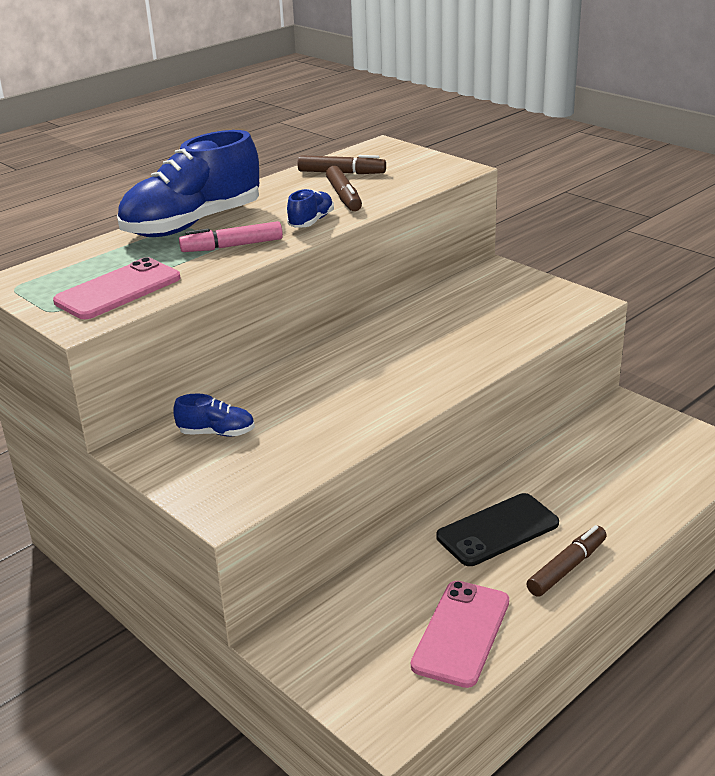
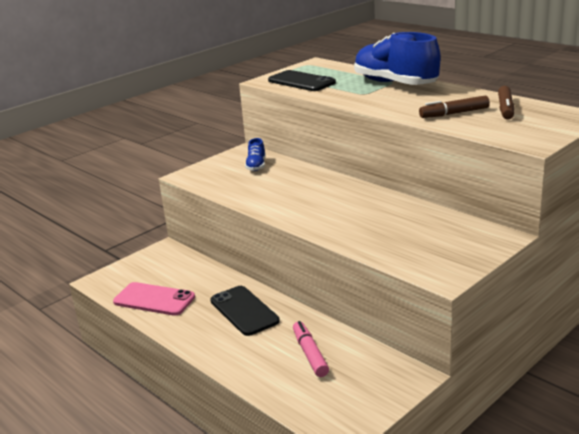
camera: 90 degrees right, 5 degrees down
pink phone [53,257,180,319] -> black phone [268,70,336,91]
pink marker [179,221,283,252] -> pink marker moved to [293,321,329,377]
blue shoe [287,189,334,228] -> none
brown marker [526,525,607,597] -> none

